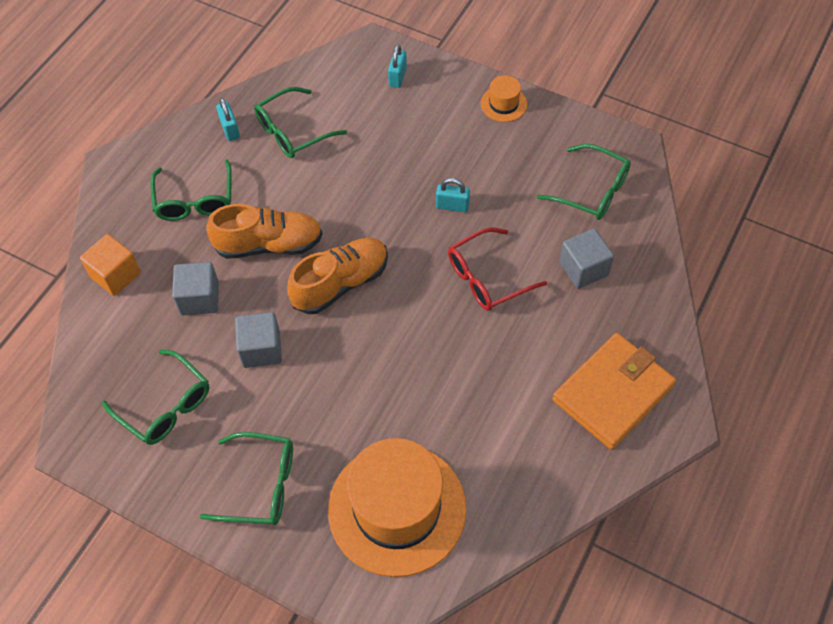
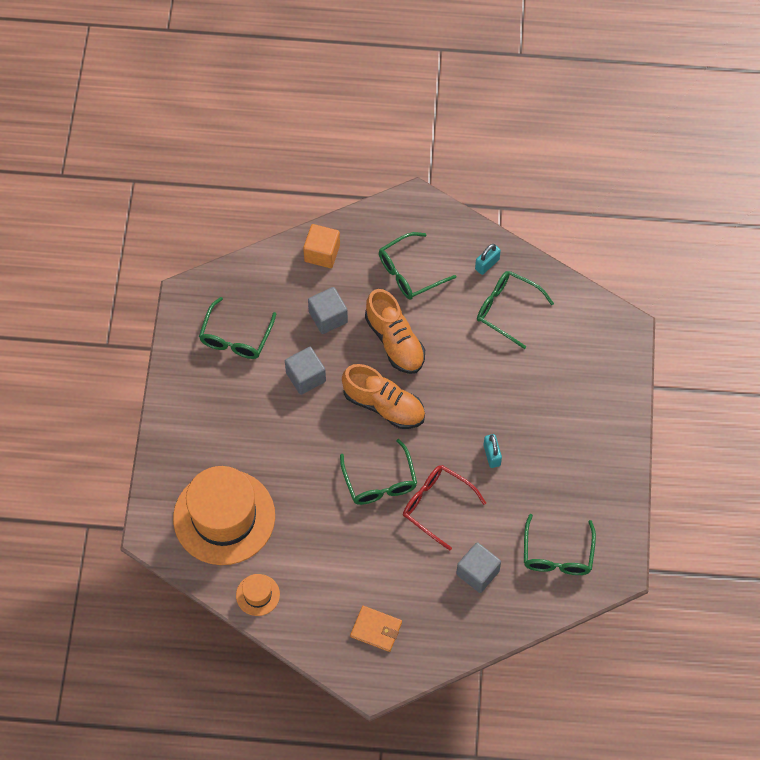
camera: 65 degrees right, 5 degrees up
green glasses [200,432,293,525] -> green glasses moved to [340,439,417,505]
turquoise padlock [388,44,407,88] -> none
orange hat [481,75,527,122] -> orange hat moved to [236,574,280,616]
orange wallet [552,333,676,450] -> orange wallet [350,606,402,652], size x0.54

